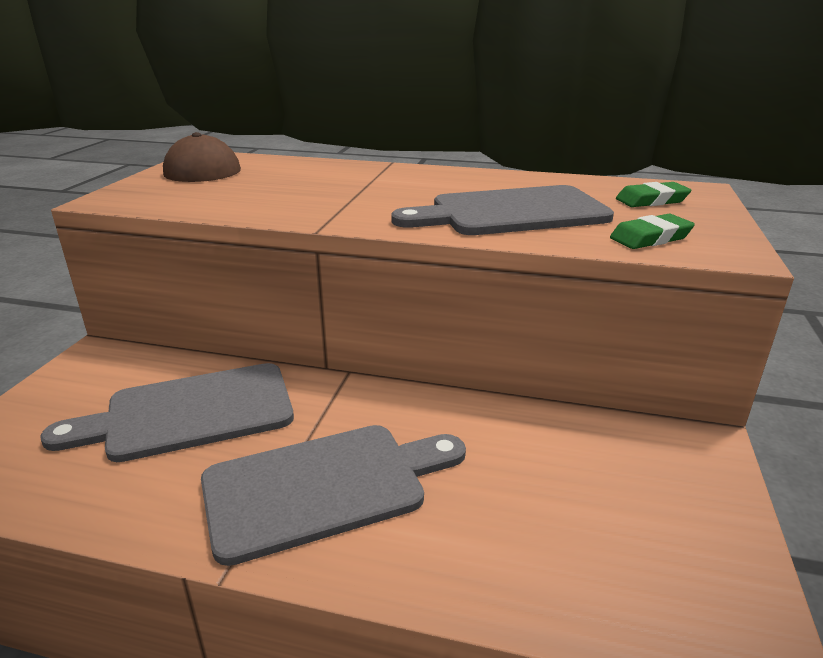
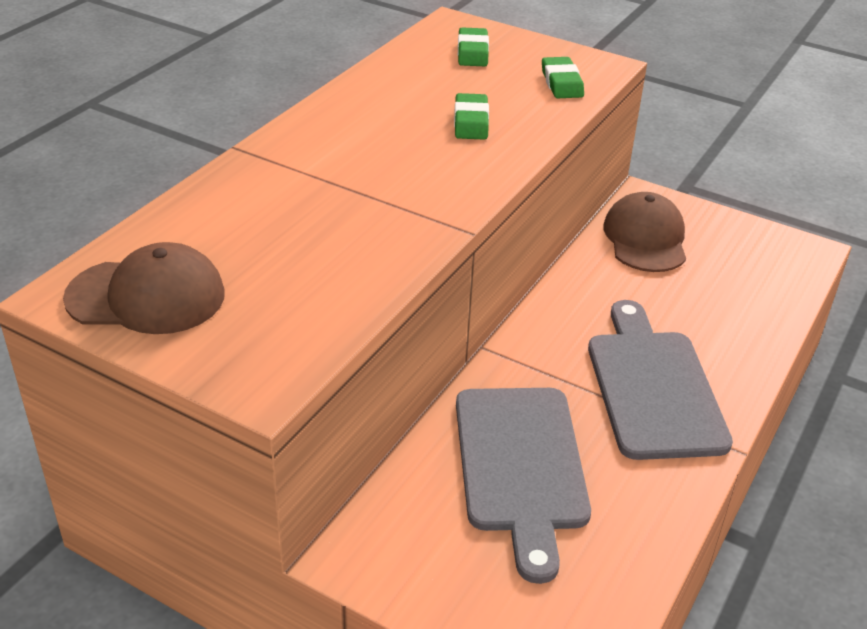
camera: 75 degrees left, 10 degrees up
grey cutting board [391,185,614,235] -> green eraser [454,93,489,140]
none -> brown cap [603,192,686,272]

